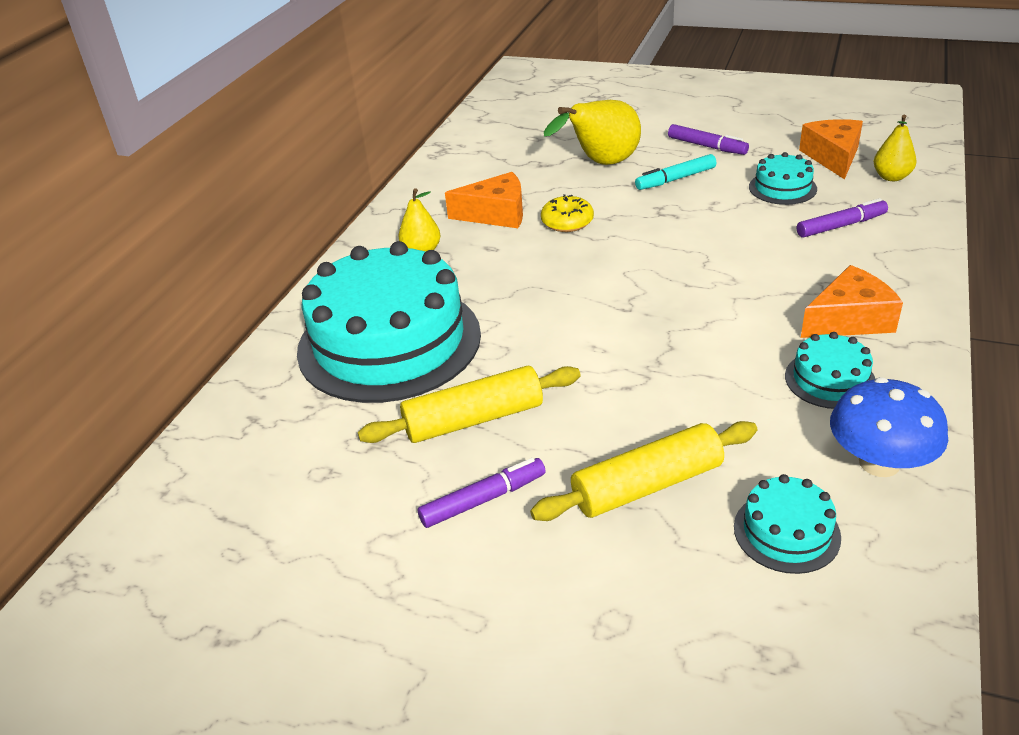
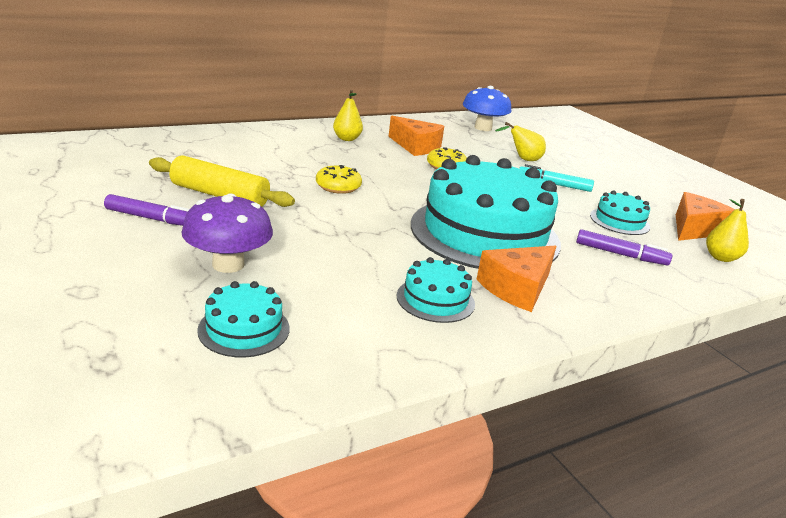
camera: 35 degrees right, 10 degrees down
turquoise cake [297,241,481,403] -> turquoise cake moved to [411,155,561,269]
yellow rolling pin [530,421,758,521] -> purple mushroom [181,194,273,273]
yellow pear [544,100,641,165] -> yellow pear [495,122,546,161], size x0.58
purple marker [668,124,749,155] -> none
orange cheese [801,265,903,338] -> orange cheese turned 120 degrees clockwise [476,246,556,312]
blue mushroom [830,377,948,477] -> blue mushroom moved to [463,86,512,131]
none -> yellow donut [316,165,362,194]

